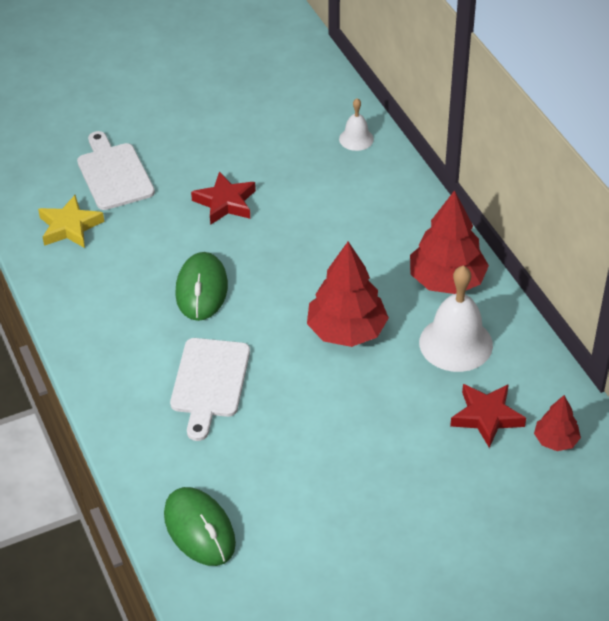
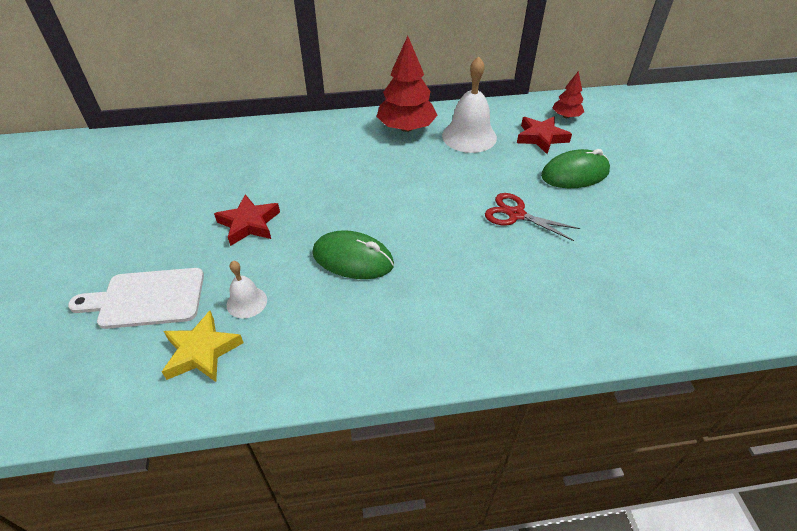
camera: 75 degrees left, 0 degrees up
green mouse [164,487,236,566] -> green mouse moved to [541,149,610,188]
white cutting board [170,338,250,441] -> none
red tree [307,242,389,347] -> none
white bell [339,98,374,151] -> white bell moved to [227,261,267,318]
none -> red scissors [485,193,580,241]

